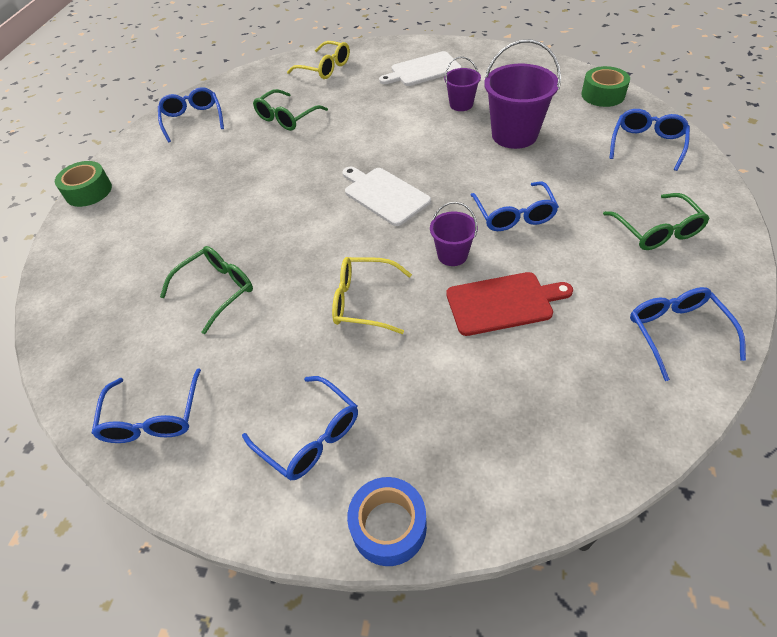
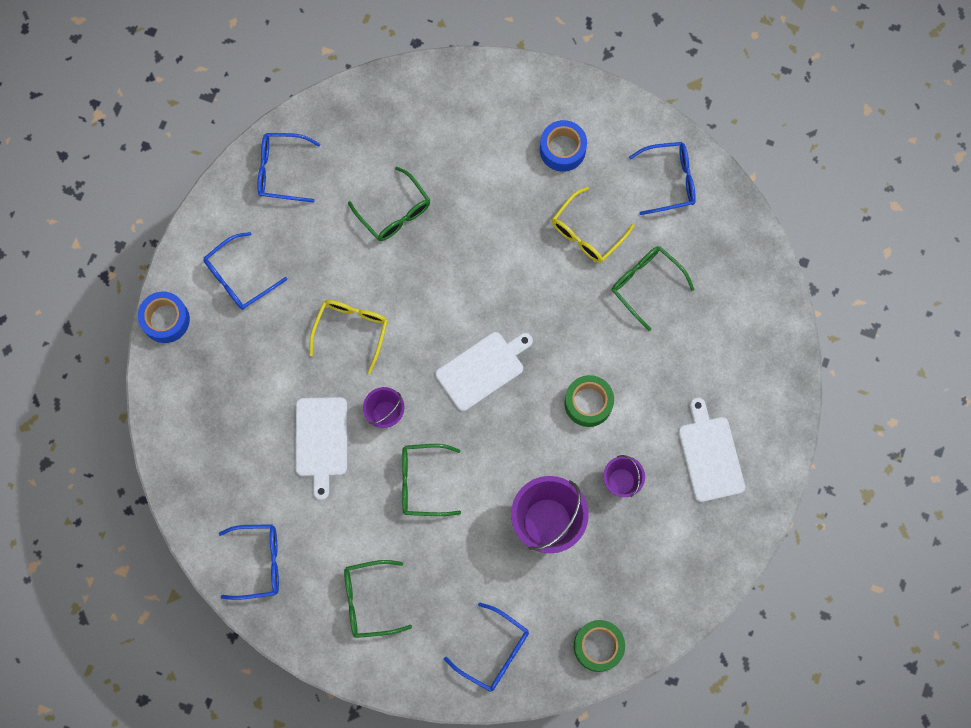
camera: 95 degrees right, 25 degrees up
green tape [55,161,112,207] -> green tape moved to [564,375,614,427]
yellow glasses [287,41,350,79] -> yellow glasses moved to [552,187,635,263]
red cutting board [446,272,573,336] -> white cutting board [296,397,347,500]
blue glasses [470,181,559,231] -> green glasses [402,444,461,516]
none -> blue tape [540,120,587,172]

